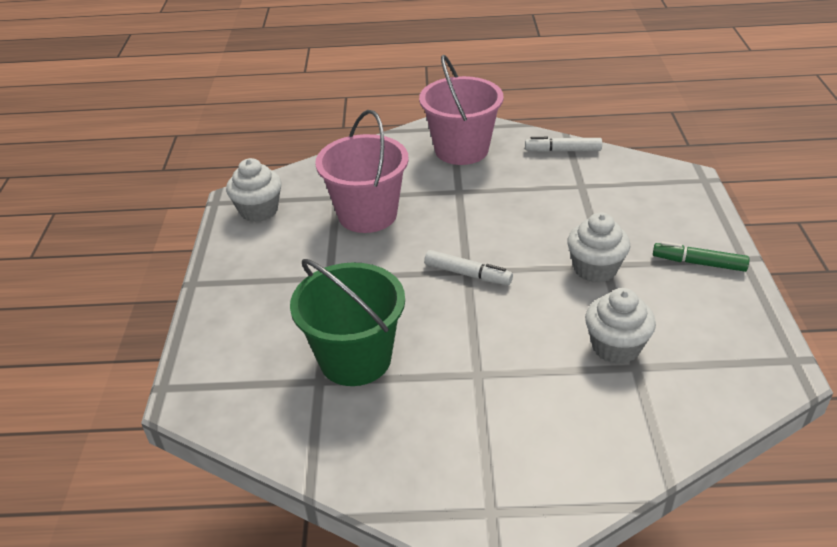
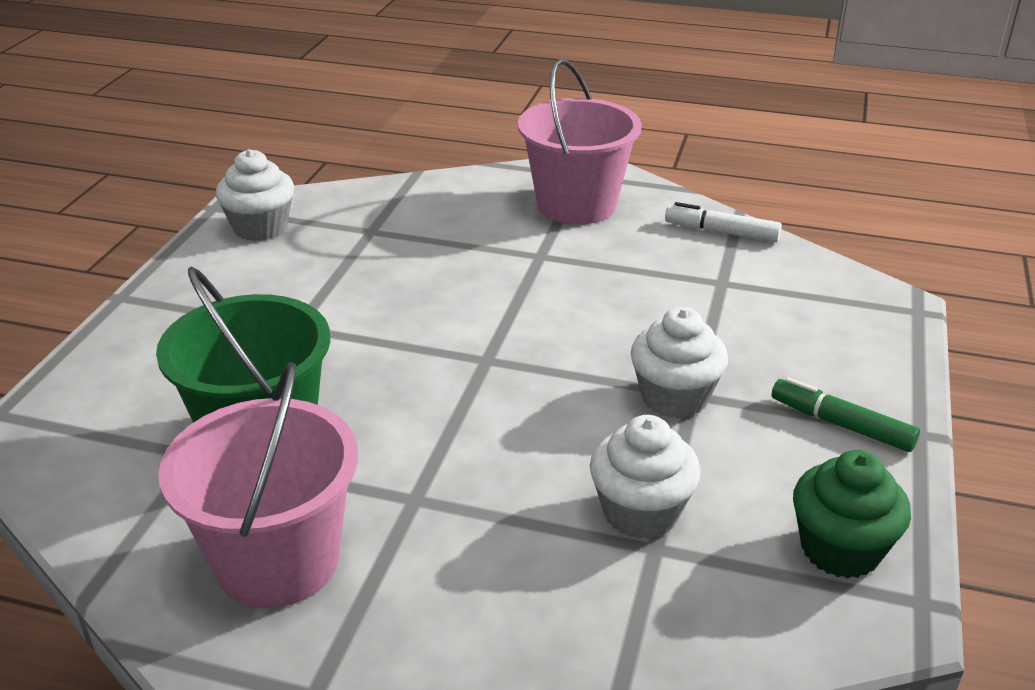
camera: 15 degrees right, 5 degrees down
pink bucket [315,110,409,233] -> pink bucket moved to [158,362,358,608]
white marker [424,250,513,285] -> none
none -> green cupcake [793,450,911,578]

